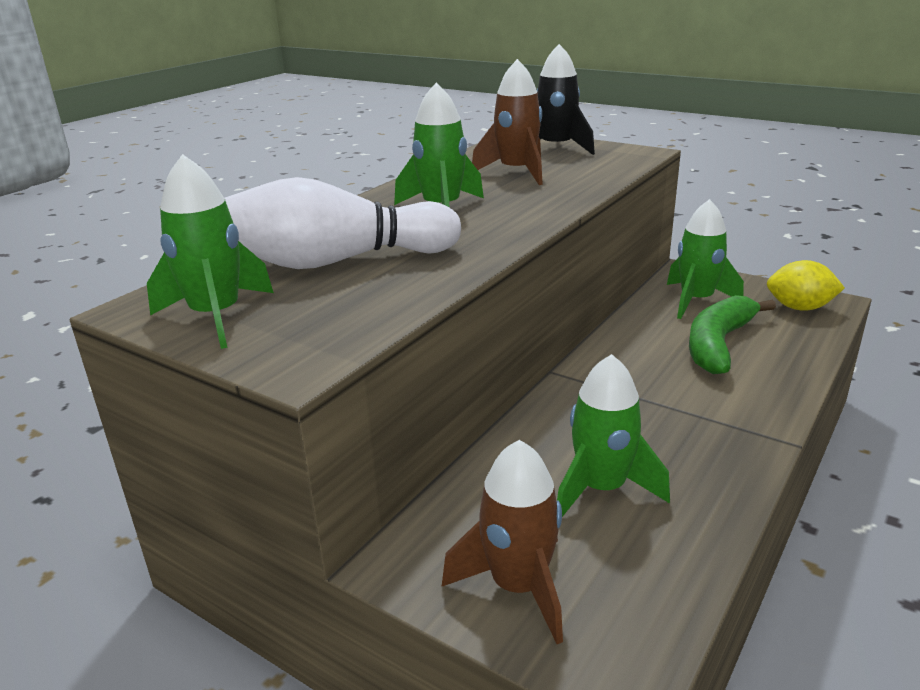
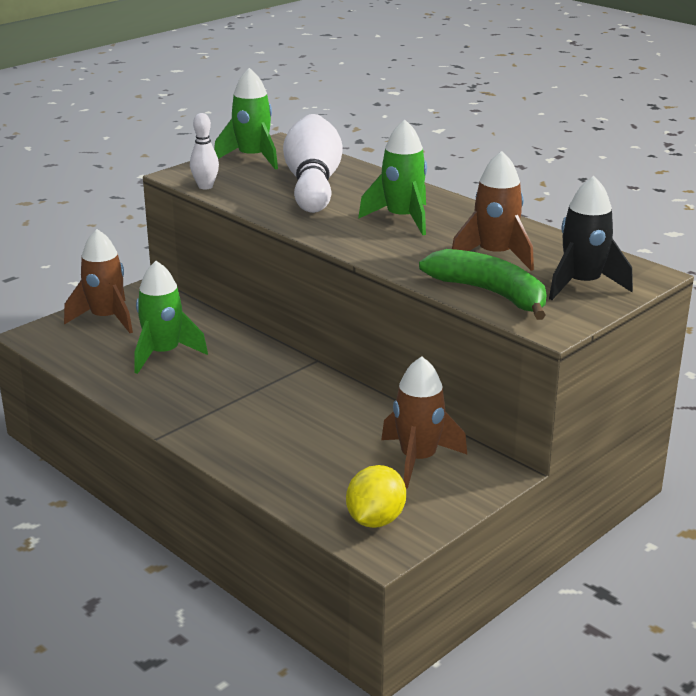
camera: 100 degrees right, 0 degrees up
green rocket [667,199,744,319] -> brown rocket [381,356,467,489]
green banana [689,295,776,374] -> green banana moved to [419,249,547,320]
none -> white bowling pin [190,113,219,189]

